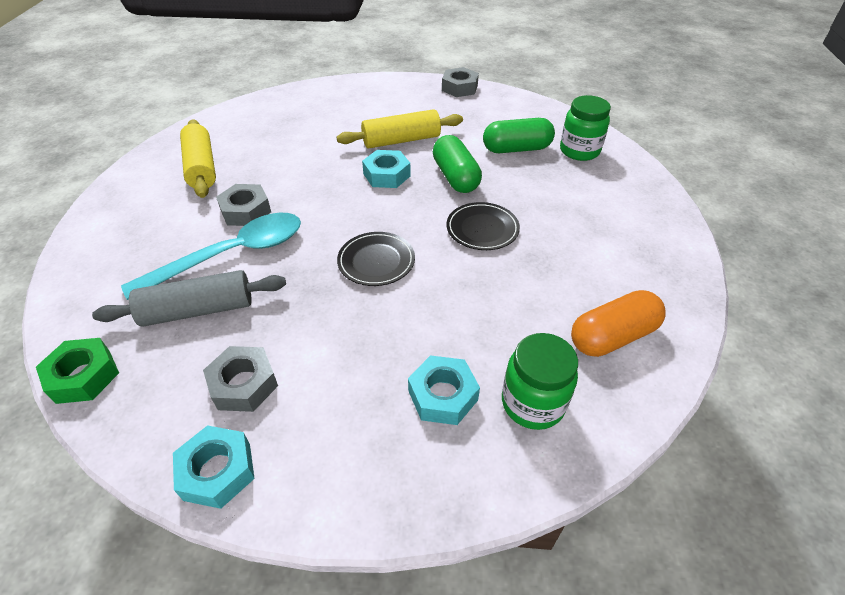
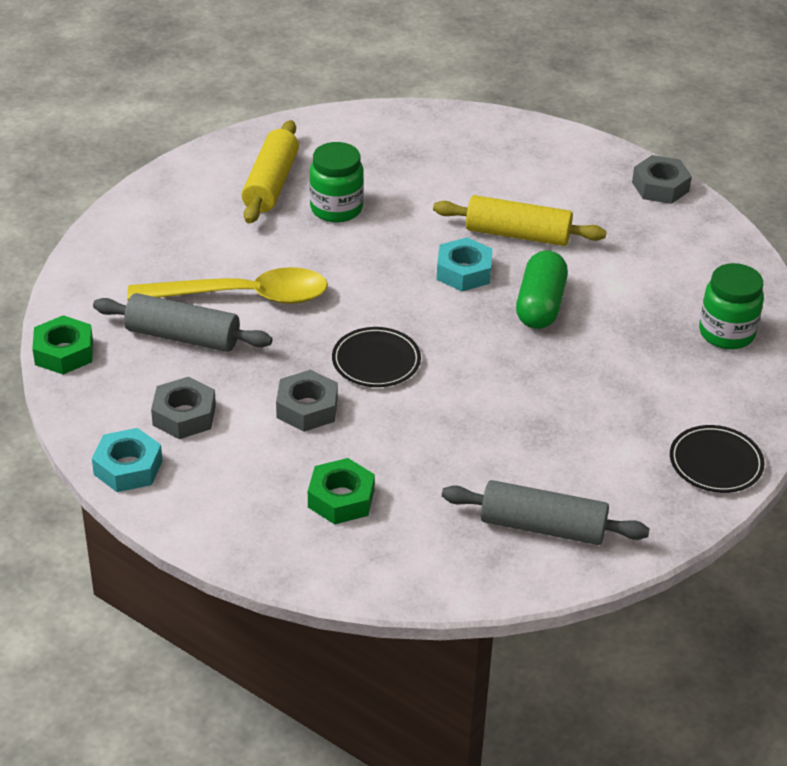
camera: 30 degrees right, 5 degrees down
turquoise spoon [121,213,301,300] -> yellow spoon [127,267,328,304]
grey nut [216,184,271,226] -> grey nut moved to [276,370,338,432]
turquoise nut [408,355,480,425] -> green nut [308,458,375,524]
black plate [447,202,520,250] -> black plate moved to [670,425,765,493]
green capsule [483,118,555,153] -> none
green jar [502,333,578,430] -> green jar moved to [309,142,364,222]
orange capsule [571,290,666,357] -> grey rolling pin [442,480,650,545]

